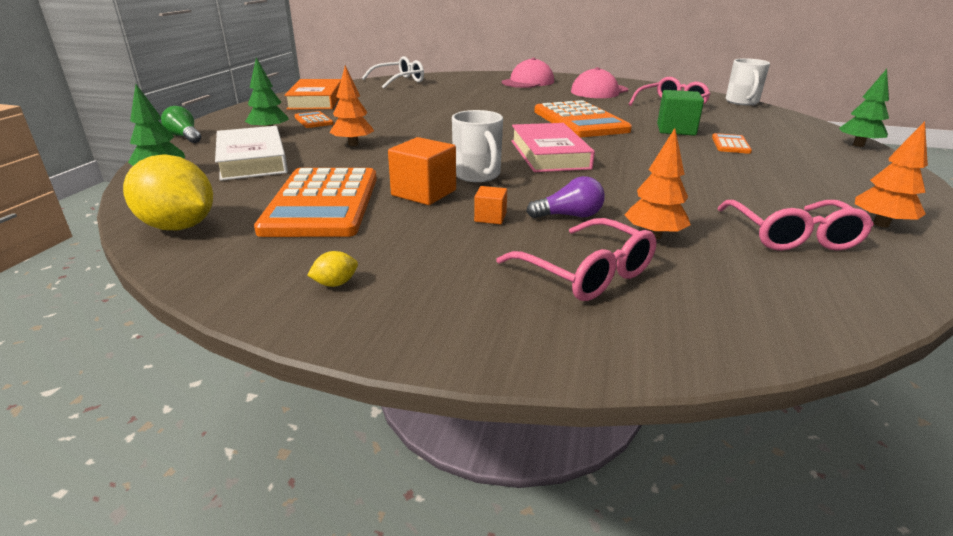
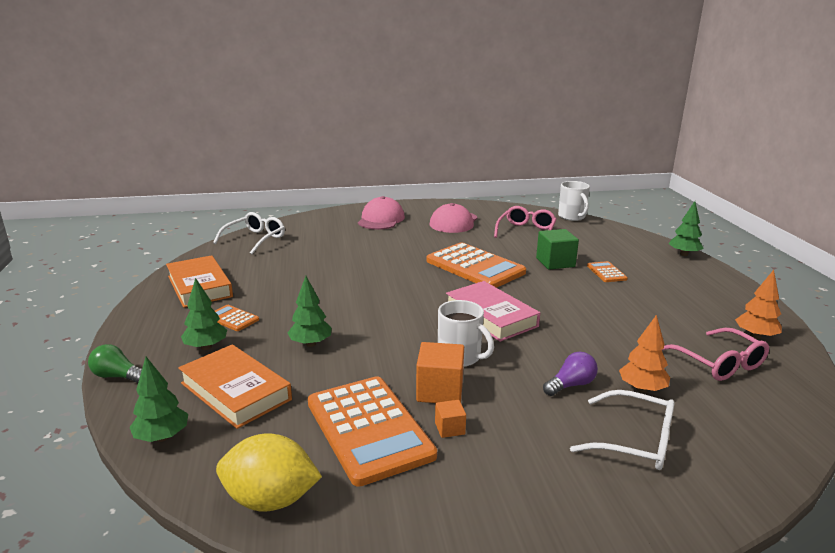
camera: 25 degrees left, 5 degrees down
white book [215,126,288,181] -> orange book [178,344,292,429]
yellow lemon [307,251,358,287] -> none
orange tree [329,65,374,146] -> green tree [288,276,332,347]
orange cube [474,186,507,224] -> orange cube moved to [435,400,466,438]
pink glasses [496,218,656,301] -> white glasses [570,390,674,470]

